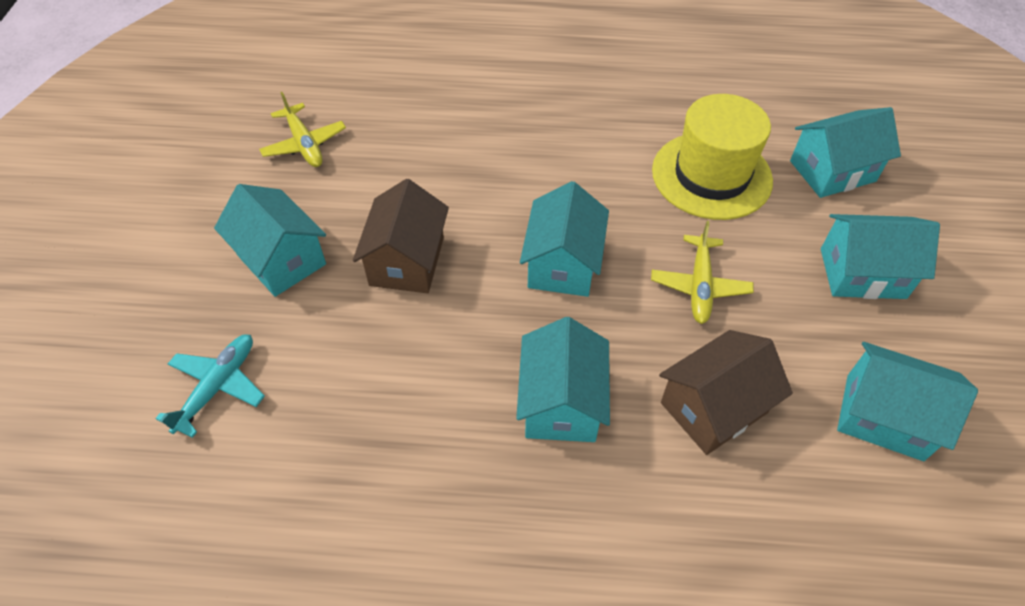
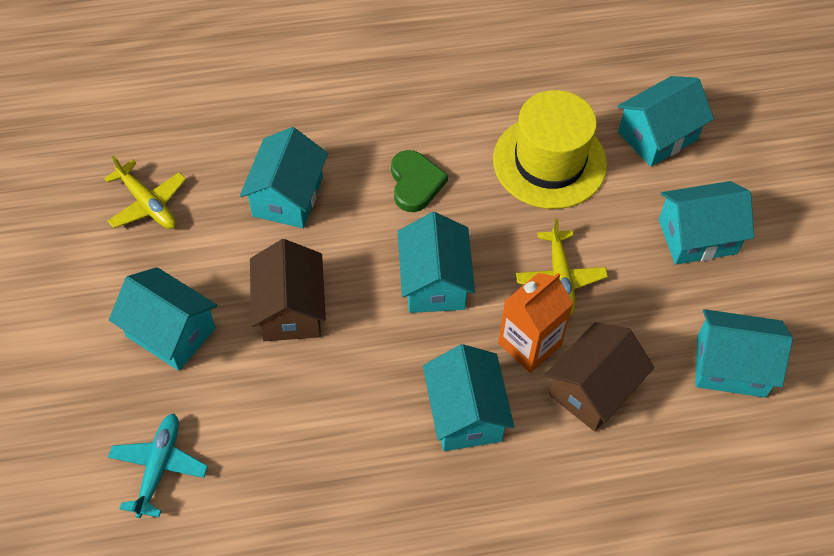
camera: 15 degrees left, 5 degrees up
none -> turquoise house [240,127,328,228]
none -> green heart [391,150,448,212]
none -> orange carton [498,273,574,373]

